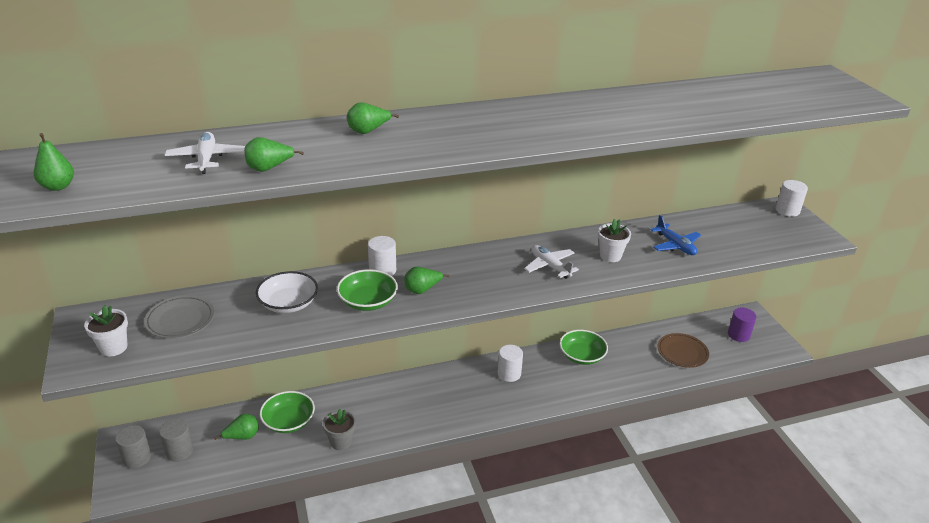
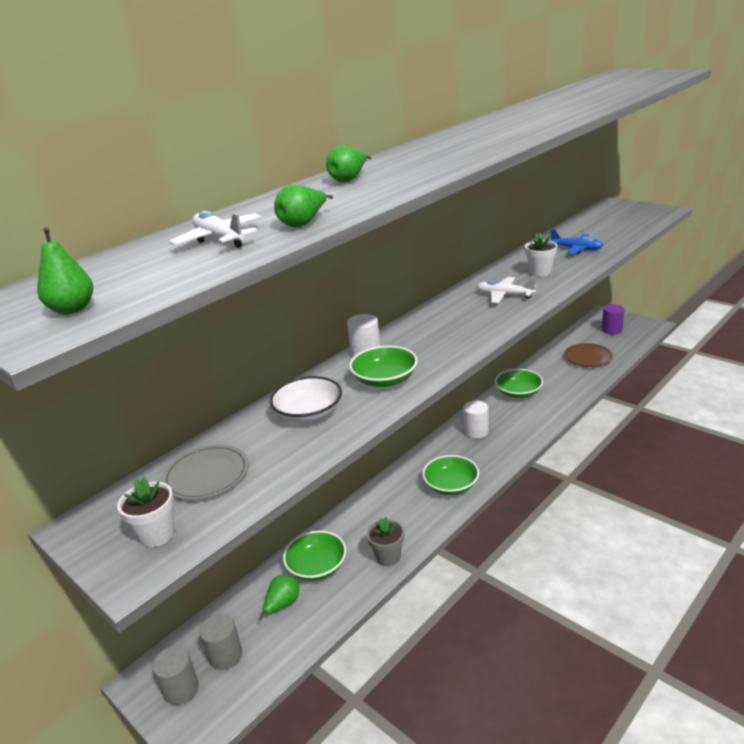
camera: 25 degrees left, 5 degrees down
green pear [404,267,450,294] -> none
white cylinder [776,180,808,217] -> none
none -> green bowl [422,455,479,495]

